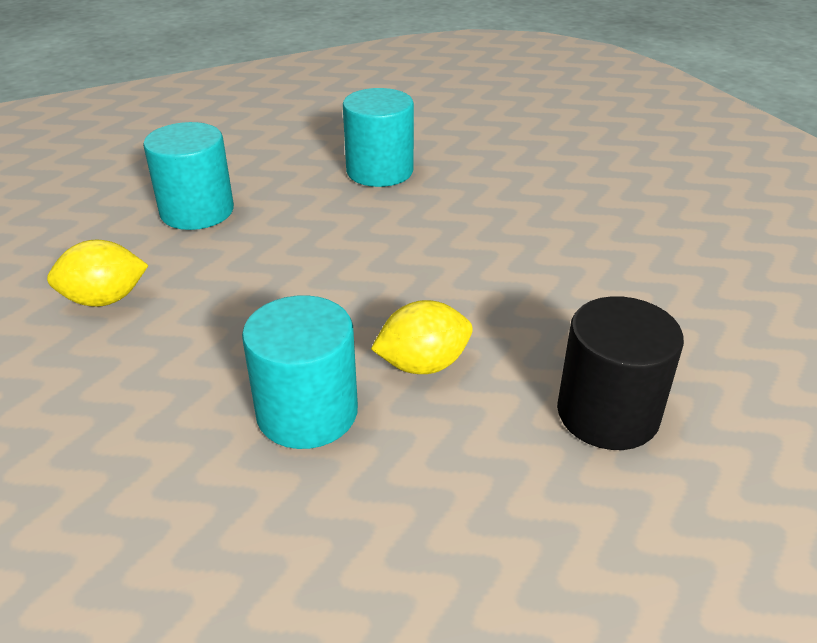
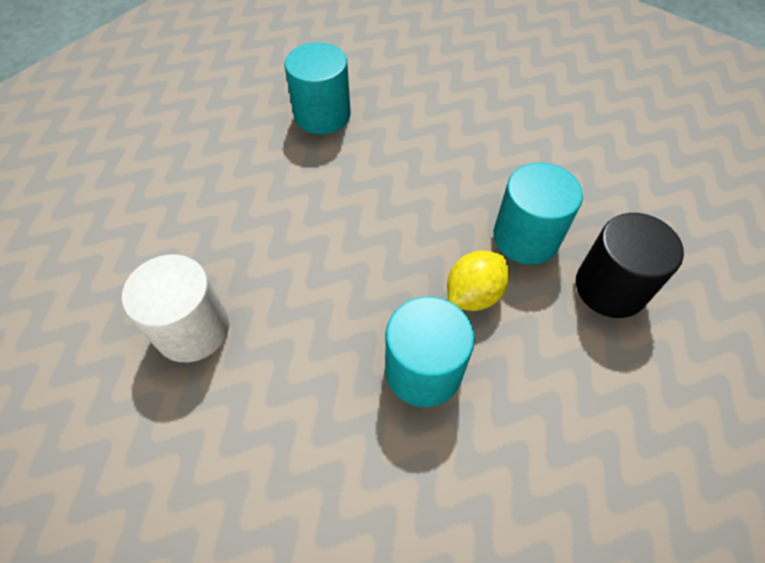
camera: 25 degrees left, 20 degrees up
yellow lemon [47,240,149,307] -> white cylinder [122,254,229,362]
turquoise cylinder [143,122,234,230] -> turquoise cylinder moved to [493,162,583,264]

